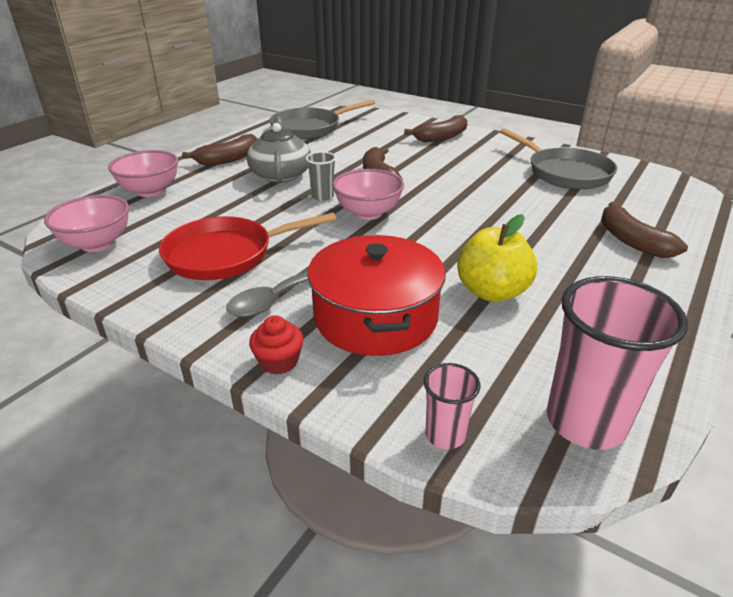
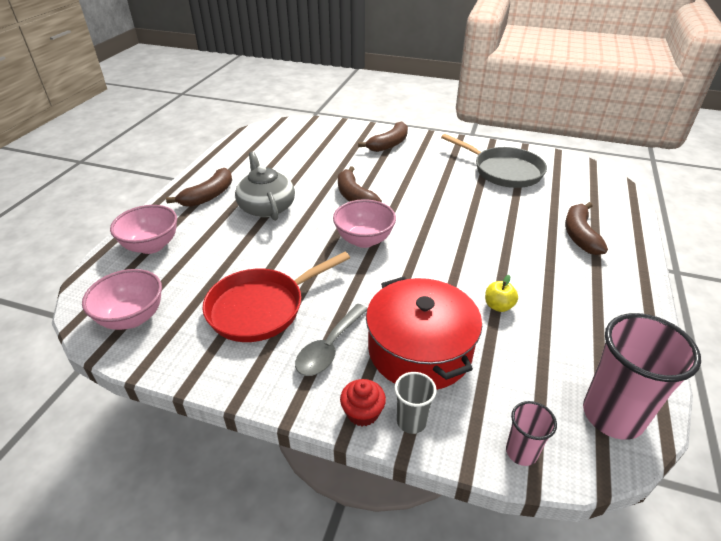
camera: 15 degrees left, 5 degrees up
grey pan [269,99,375,139] -> none
grey cup [306,152,336,201] -> grey cup moved to [394,372,437,434]
yellow apple [457,214,537,302] -> yellow apple [485,275,518,312], size x0.52
brown banana [601,202,688,258] -> brown banana turned 45 degrees clockwise [565,202,608,255]

